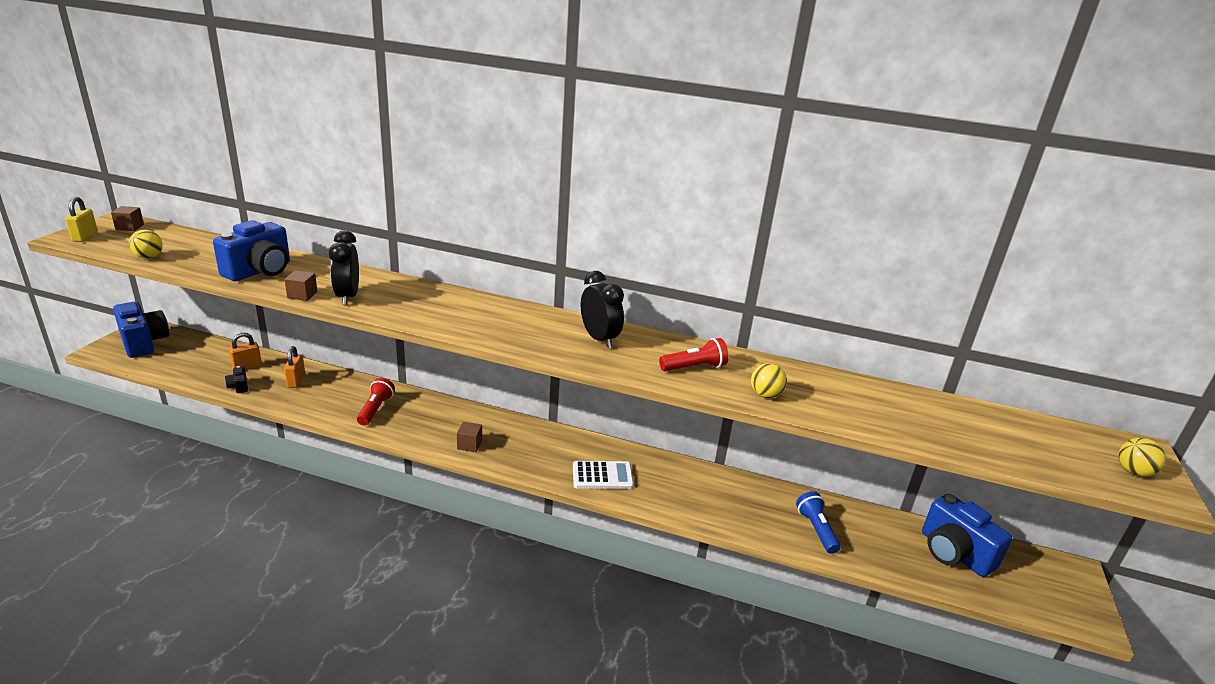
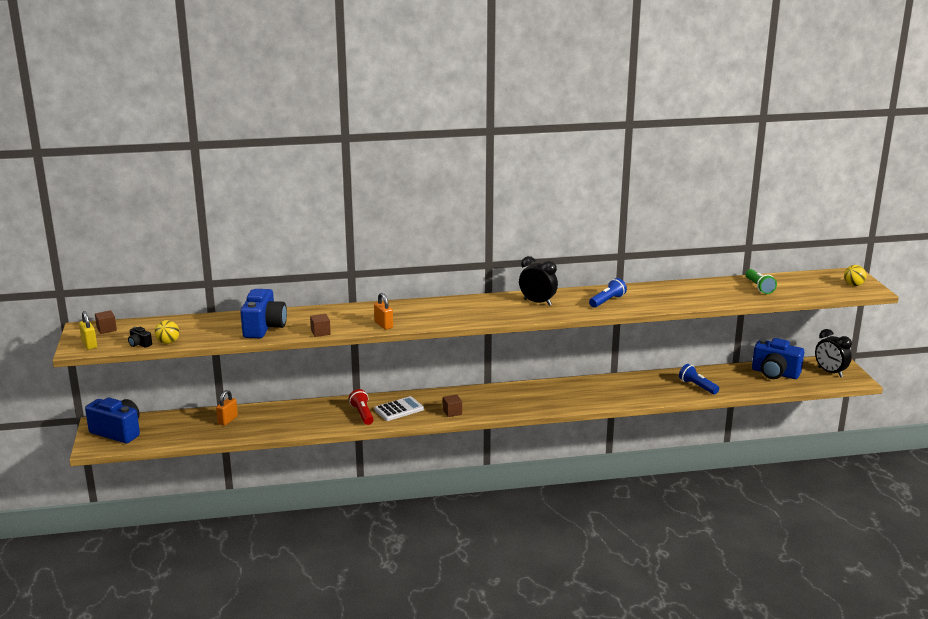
camera: 25 degrees left, 5 degrees down
black camera [225,366,248,393] -> black camera moved to [128,327,152,348]
orange padlock [284,346,305,388] -> orange padlock moved to [374,293,393,330]
black clock [329,230,359,305] -> black clock moved to [815,329,852,377]
white calculator [573,461,634,489] -> white calculator moved to [374,396,424,421]
red flashlight [659,338,729,371] -> blue flashlight [589,278,627,308]
yellow ball [751,363,787,398] -> none
none -> green flashlight [745,269,777,294]

